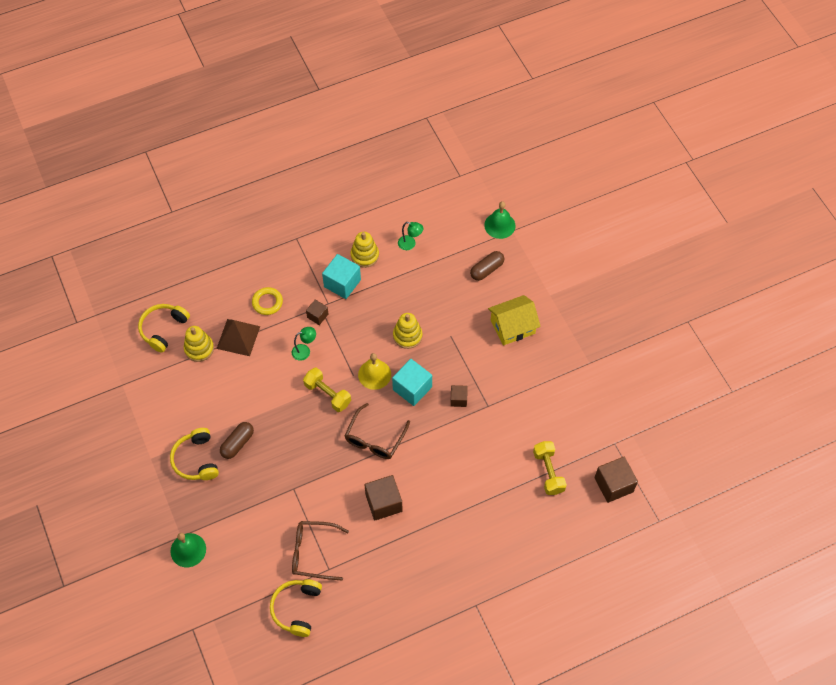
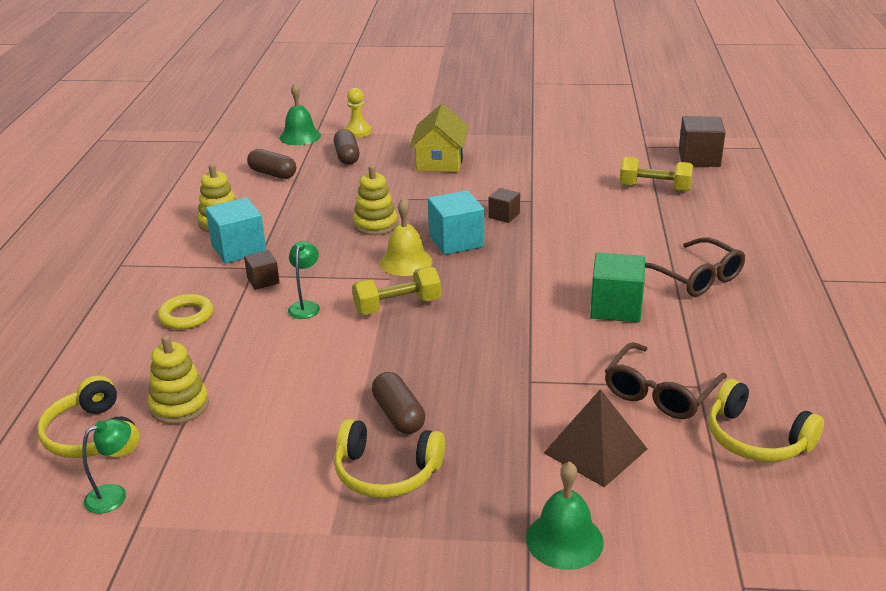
camera: 60 degrees left, 30 degrees down
brown pyramid [217,319,260,356] -> brown pyramid moved to [544,389,647,487]
brown glasses [345,403,410,459] -> brown glasses moved to [645,237,745,297]
brown cube [364,475,403,520] -> green cube [590,252,645,322]
green lamp [398,222,423,250] -> green lamp moved to [82,419,131,514]
none -> brown capsule [247,149,296,179]
none -> yellow pawn [344,88,371,138]

